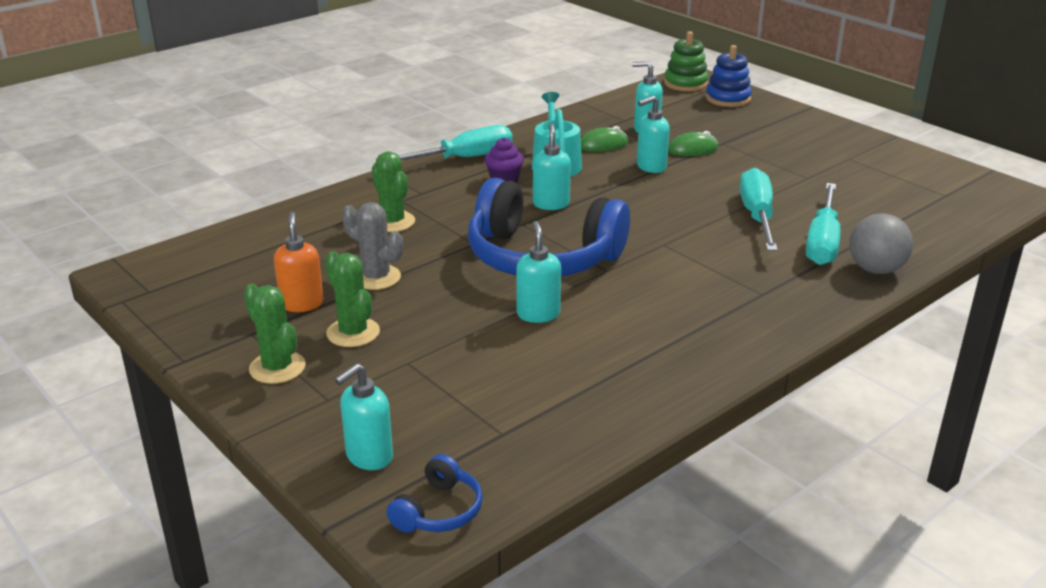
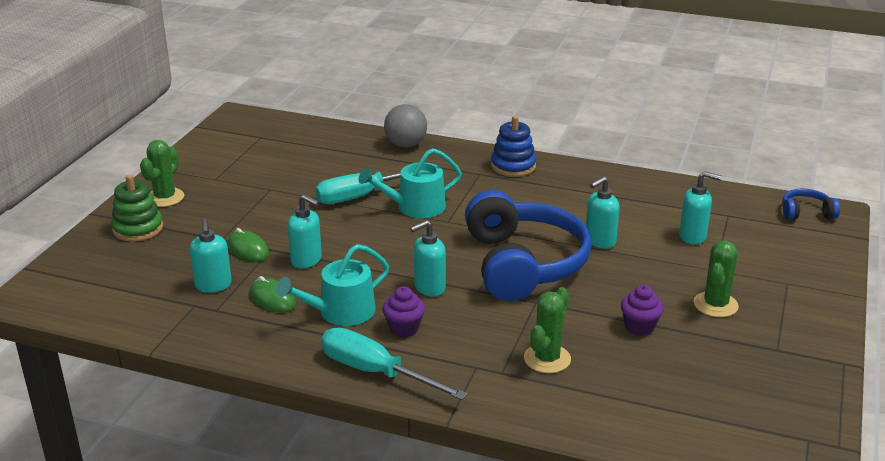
camera: 120 degrees left, 0 degrees up
green cactus [244,284,306,384] -> green cactus moved to [140,140,184,207]
orange soap dispenser [274,212,324,312] -> none
turquoise soap dispenser [334,363,393,470] -> turquoise soap dispenser moved to [679,171,722,244]
grey cactus [342,202,403,290] -> purple cupcake [621,285,664,336]
green stacking toy [664,31,708,91] -> green stacking toy moved to [111,175,163,242]
blue stacking toy [706,45,752,107] -> blue stacking toy moved to [491,116,536,177]
turquoise screwdriver [806,183,840,265] -> none
none -> turquoise watering can [358,148,462,218]

